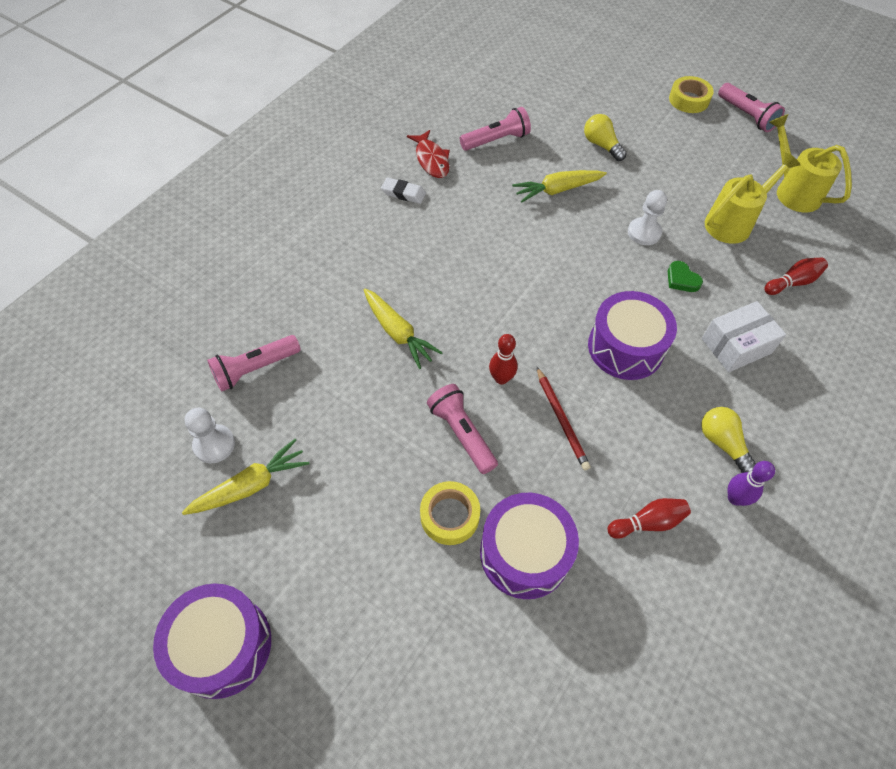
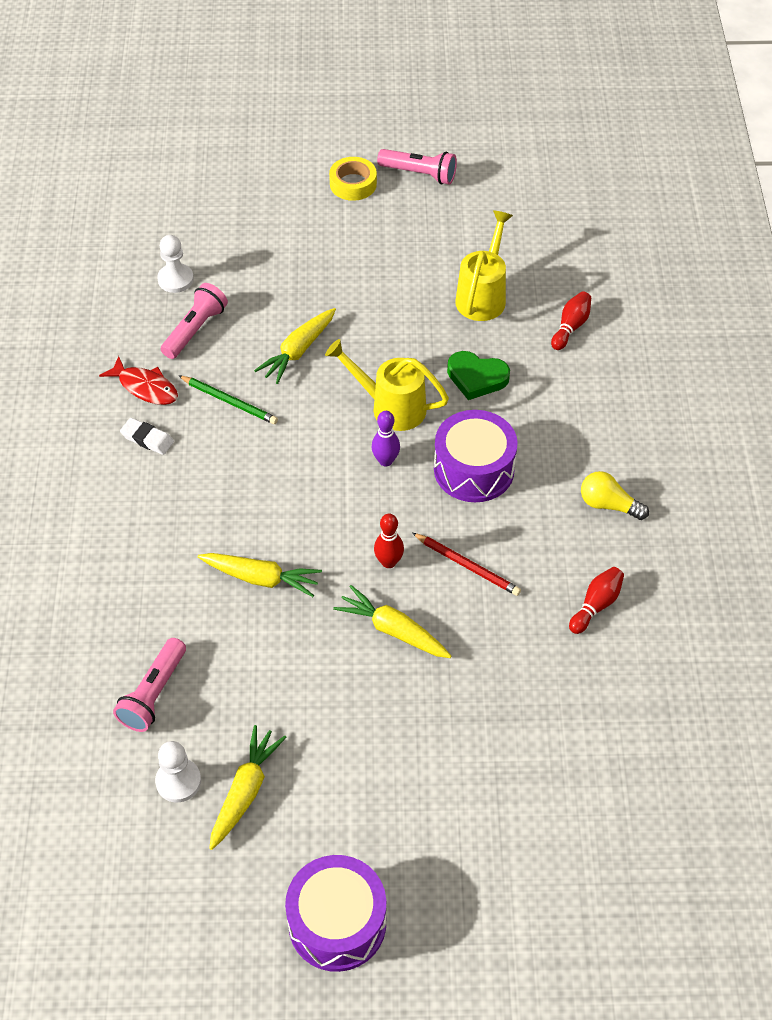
camera: 35 degrees left, 5 degrees down
white eraser [381,178,426,204] -> white eraser turned 45 degrees clockwise [120,418,174,455]
yellow tape [420,481,480,545] -> none
pink flashlight [427,384,498,474] -> yellow carrot [333,585,451,658]
purple drum [480,493,579,599] -> none
yellow light bulb [584,114,627,161] -> none
white pawn [628,190,667,245] -> white pawn moved to [157,235,194,293]
green heart [668,261,703,292] -> green heart [447,351,510,400], size x1.55
white box [702,301,786,372] -> none
purple bowling pin [727,461,775,506] -> purple bowling pin moved to [372,411,400,466]
yellow watering can [769,114,852,213] -> yellow watering can moved to [325,339,449,431]
none -> green pencil [178,375,278,424]

